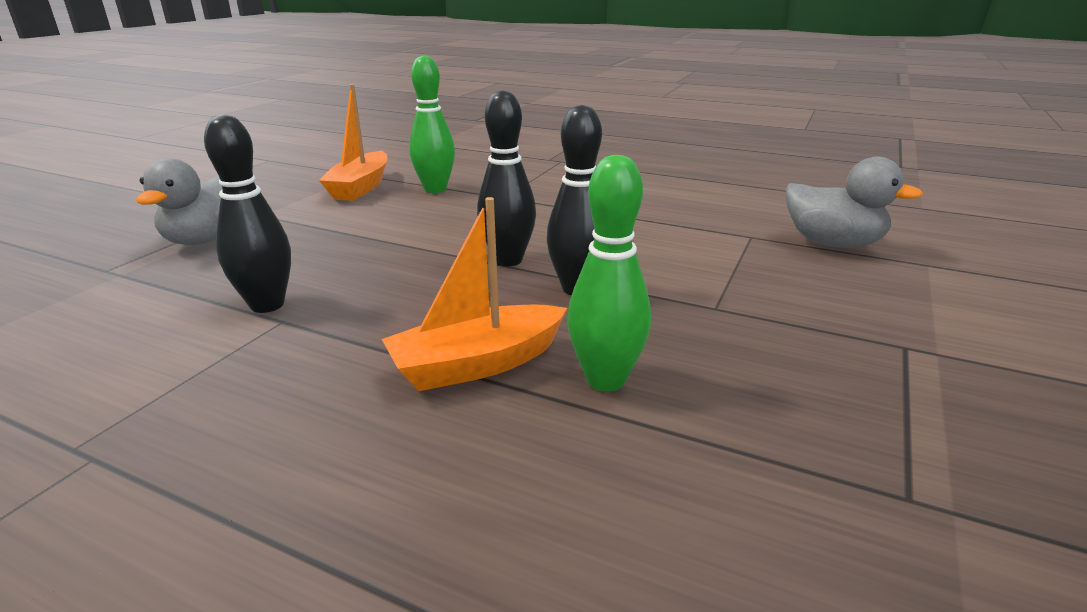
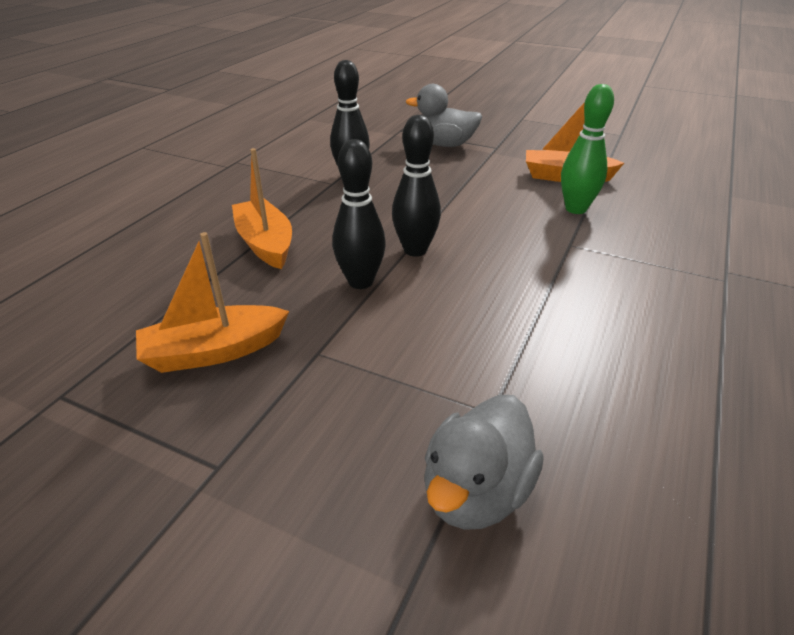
camera: 90 degrees right, 10 degrees up
green bowling pin [567,155,651,392] -> none
none -> orange boat [136,232,289,373]

